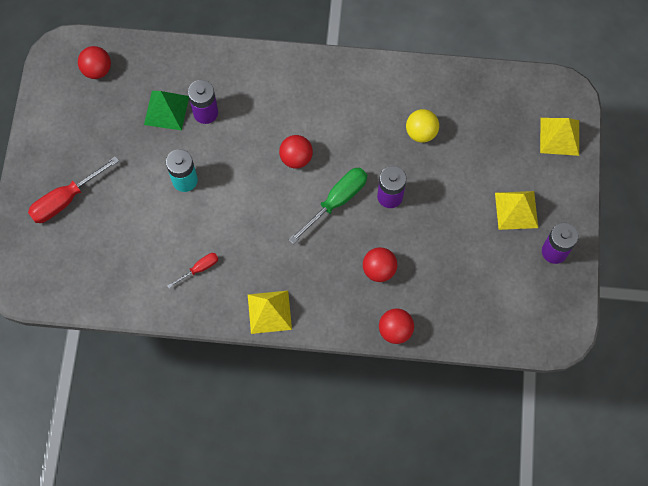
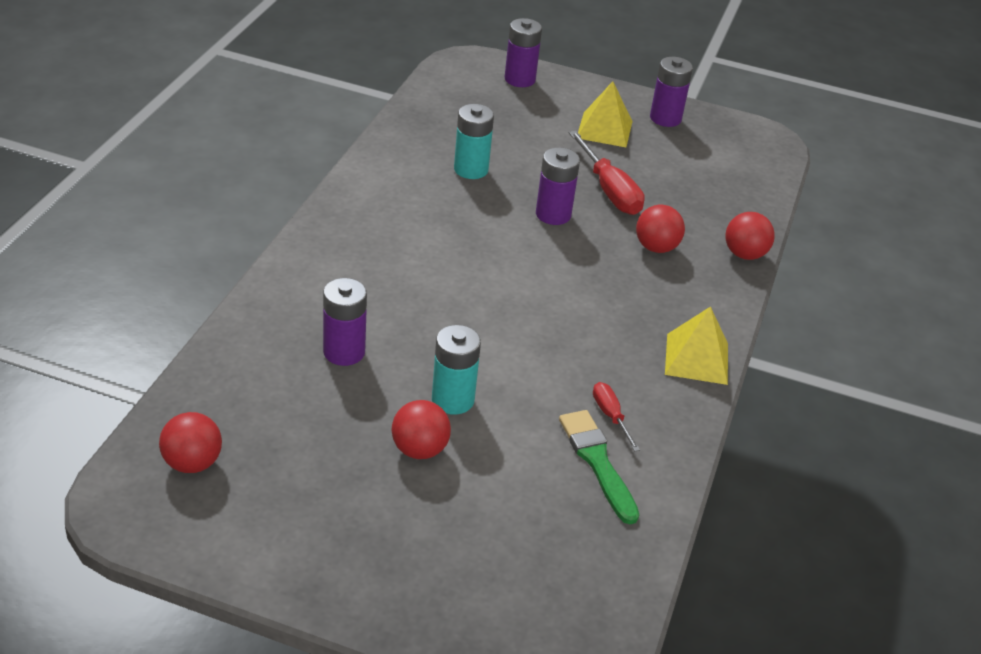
camera: 80 degrees left, 30 degrees down
red screwdriver [28,156,119,223] -> red screwdriver moved to [569,131,645,215]
green pyramid [144,91,189,131] -> none
red ball [279,135,313,168] -> red ball moved to [392,400,451,459]
green screwdriver [289,168,367,244] -> none
yellow ball [406,109,439,143] -> turquoise battery [454,104,494,179]
yellow pyramid [540,118,579,156] -> purple battery [505,18,542,87]
none -> green brush [559,410,639,524]

